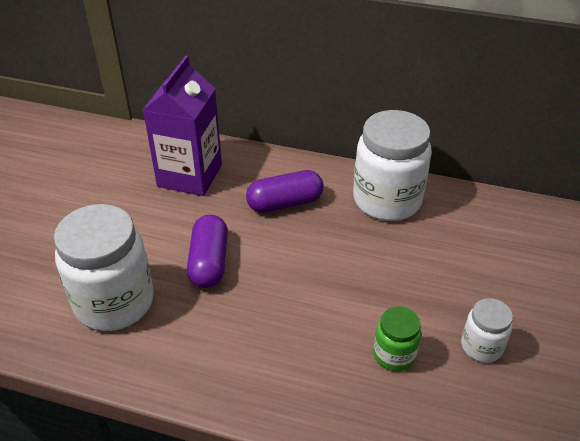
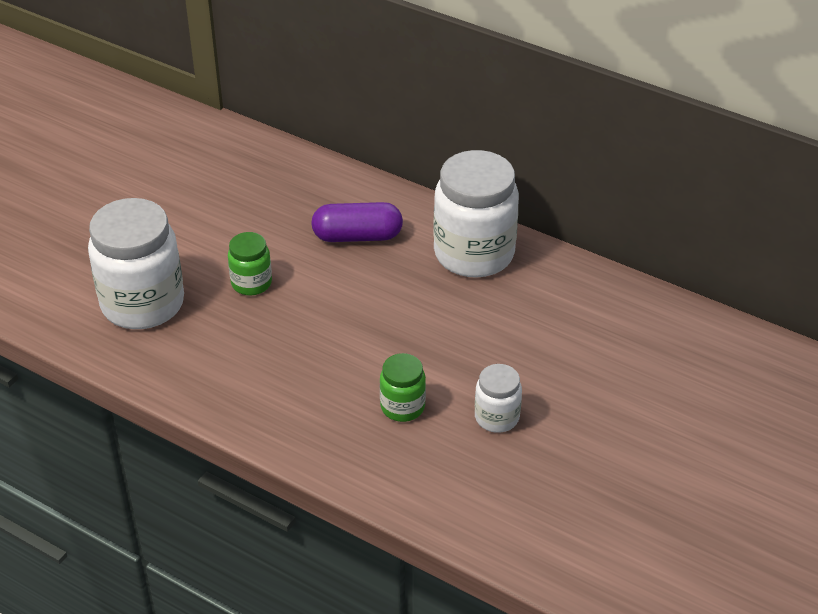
camera: 15 degrees right, 0 degrees up
purple carton [143,55,222,196] -> none
purple capsule [187,215,228,288] -> green jar [228,232,272,295]

